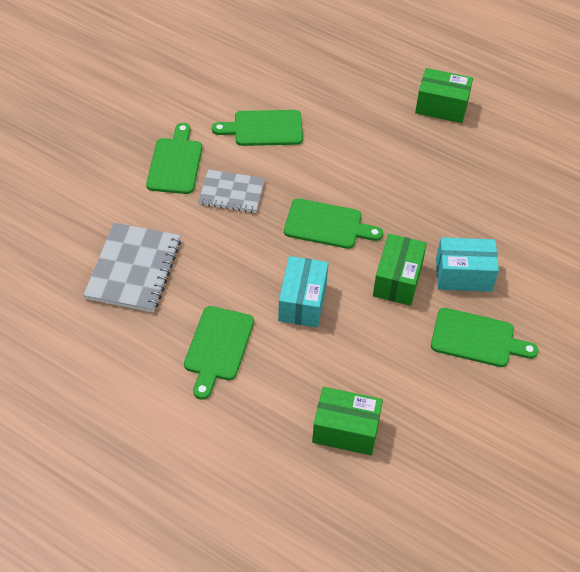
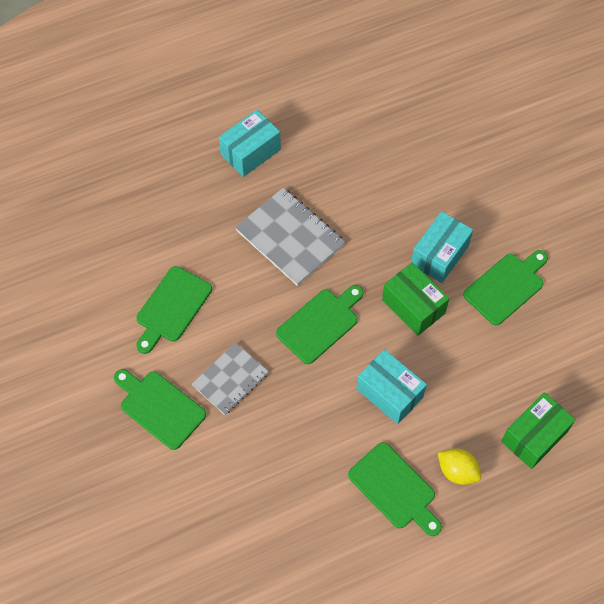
camera: 55 degrees left, 10 degrees up
grey notebook [83,223,181,312] -> grey notebook moved to [235,188,345,286]
green box [415,68,473,123] -> turquoise box [219,110,281,177]
none -> yellow lemon [438,448,481,485]

